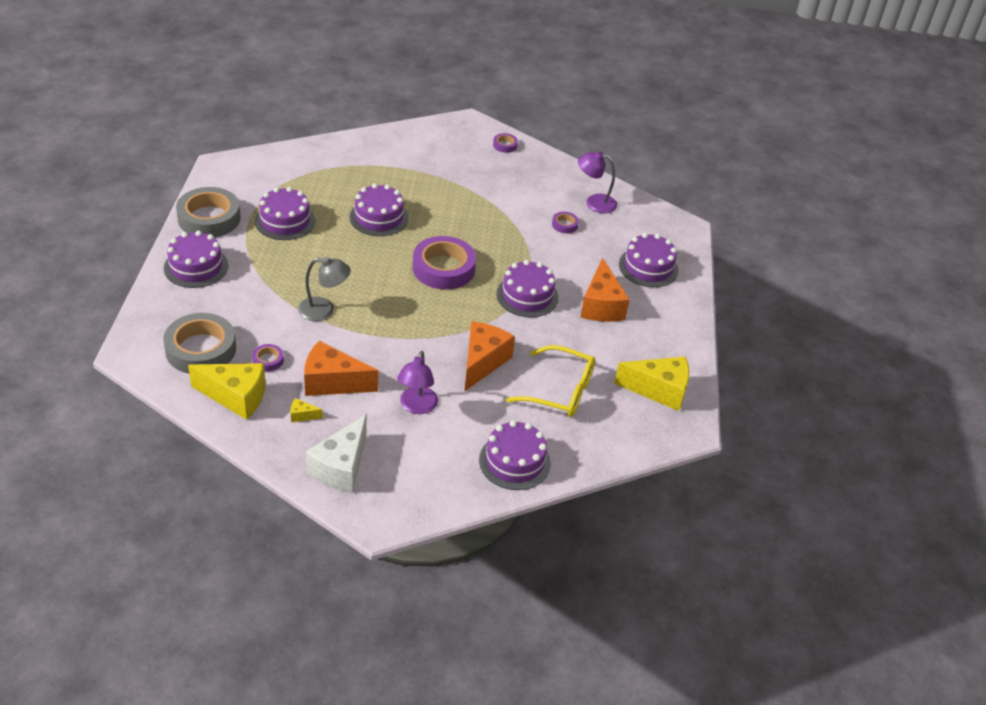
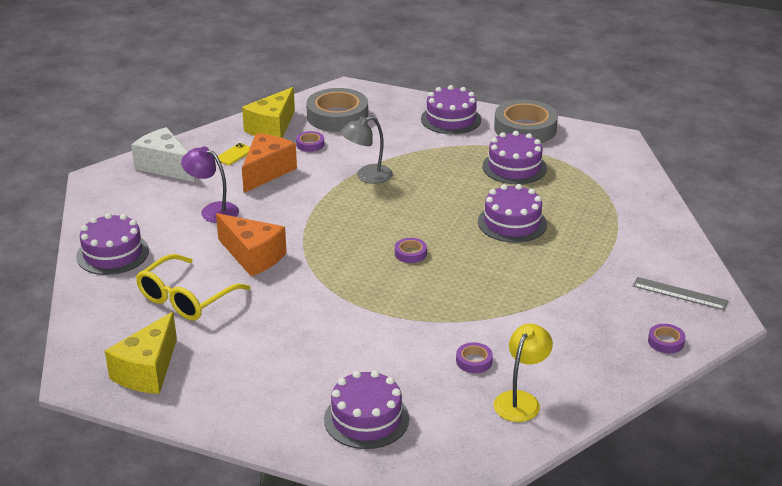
camera: 110 degrees right, 10 degrees down
yellow cheese [290,398,322,422] -> yellow phone [218,143,250,165]
grey lamp [298,257,351,321] -> grey lamp turned 45 degrees clockwise [340,116,393,184]
purple tape [413,236,476,290] -> purple tape [395,238,427,263], size x0.44
purple cake [496,260,559,317] -> none
purple lamp [578,151,617,213] -> yellow lamp [494,324,553,422]
orange cheese [580,258,630,322] -> none
none -> grey ruler [633,277,728,310]

